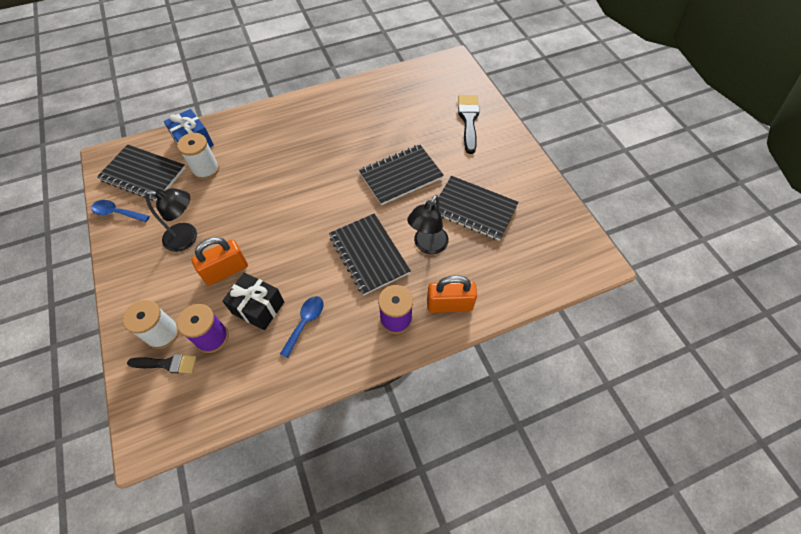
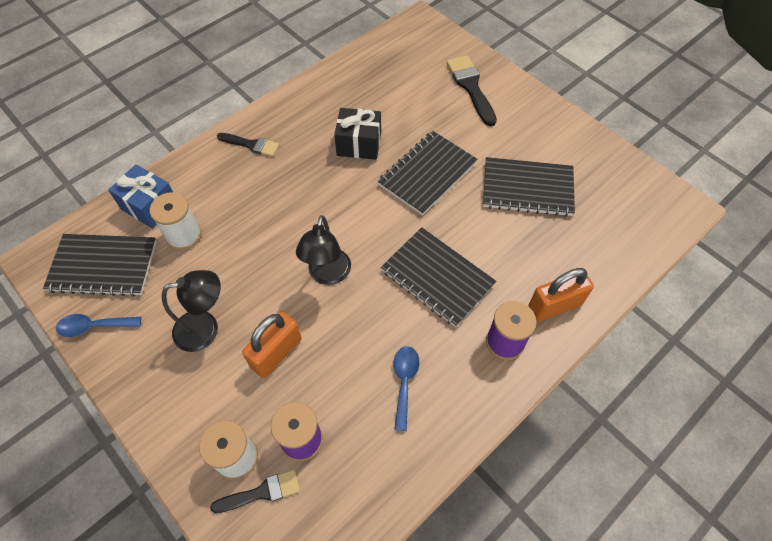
camera: 20 degrees left, 0 degrees up
black gift [222,272,284,330] -> black gift moved to [334,108,381,160]
black lamp [407,195,449,254] -> black lamp moved to [296,215,351,285]
none -> black brush [217,133,279,157]

